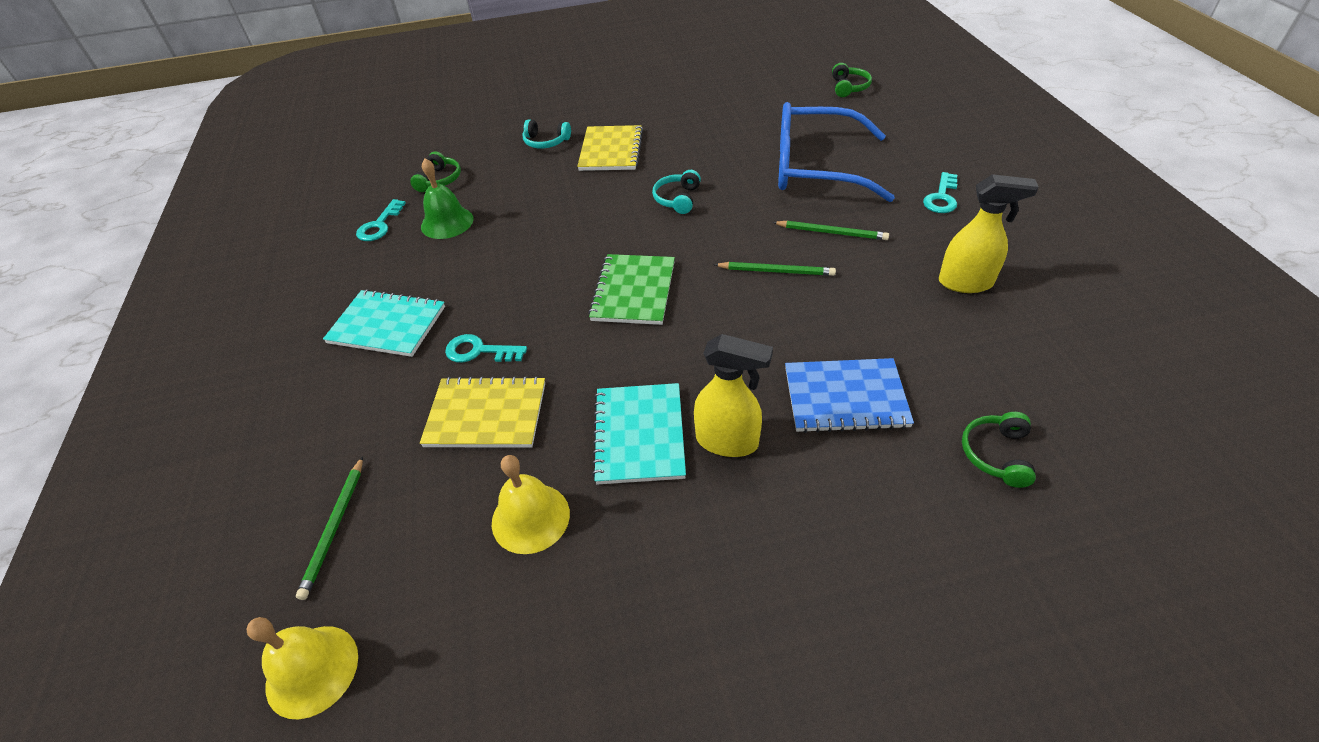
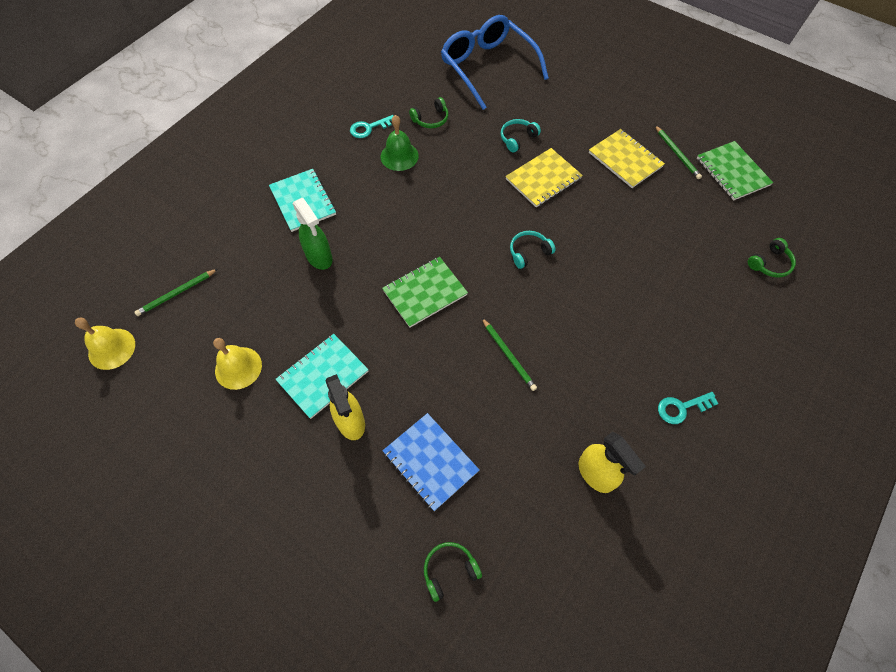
camera: 45 degrees right, 15 degrees up
yellow notebook [420,376,545,448] -> yellow notebook moved to [589,129,665,188]
turquoise key [445,334,527,363] -> green spray bottle [293,198,333,270]
turquoise headphones [523,119,571,148] -> turquoise headphones turned 75 degrees clockwise [501,119,541,152]
green pencil [772,221,889,240] -> green pencil moved to [655,125,702,179]
blue glasses [778,102,895,202] -> blue glasses moved to [441,15,549,110]
none -> green notebook [697,141,773,200]

